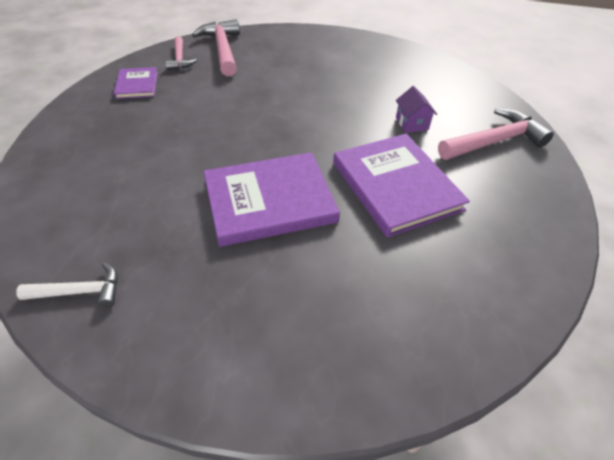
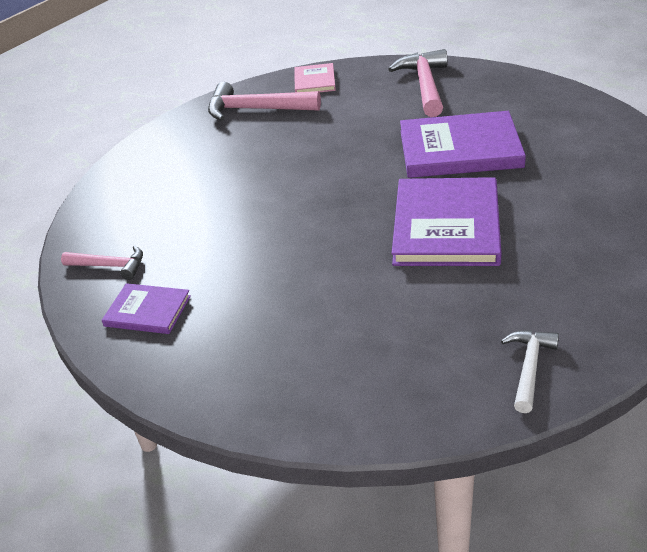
camera: 60 degrees left, 10 degrees down
pink hammer [192,19,240,76] -> pink hammer moved to [208,82,321,121]
purple house [396,86,437,133] -> none
none -> pink book [294,63,336,92]

